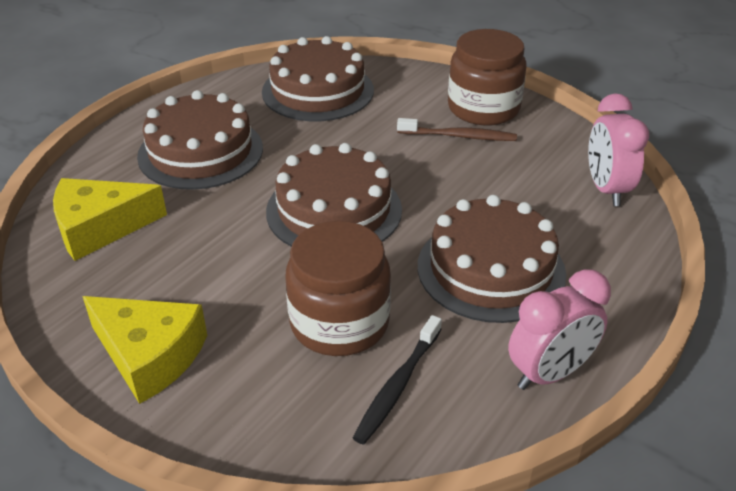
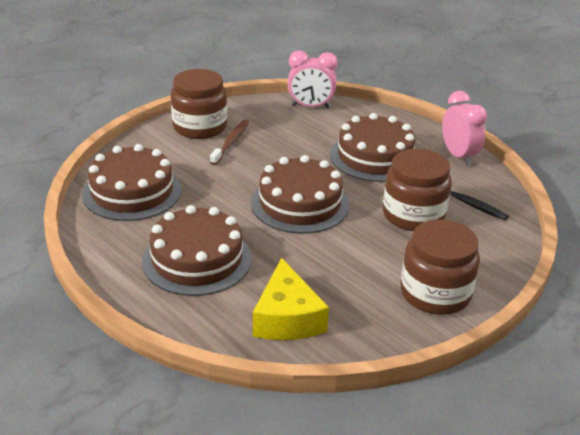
camera: 80 degrees left, 5 degrees down
yellow cheese [82,296,207,404] -> brown jar [401,219,480,315]

